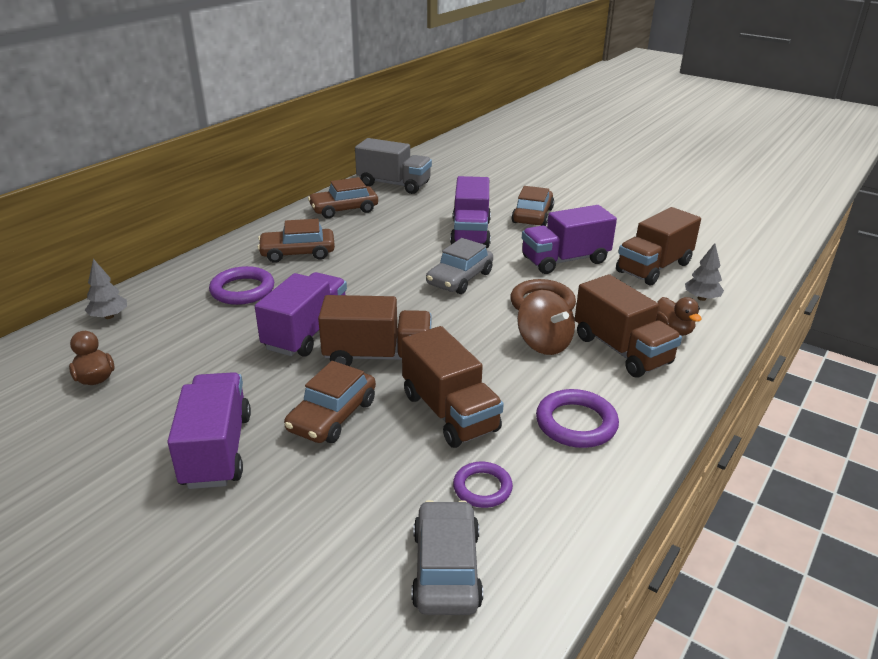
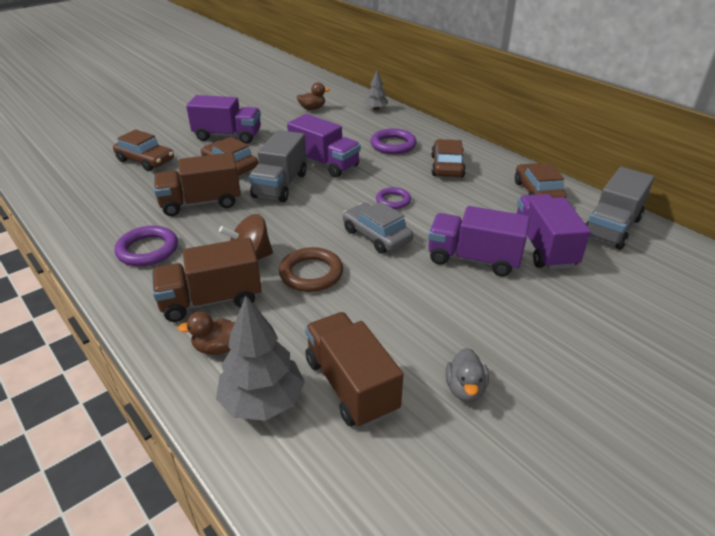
camera: 105 degrees right, 5 degrees up
brown truck [318,295,432,366] -> grey truck [249,130,307,202]
grey car [411,500,483,615] -> none
purple ring [453,462,513,508] -> purple ring moved to [376,187,411,209]
brown car [511,186,554,226] -> brown car moved to [113,129,174,171]
purple truck [522,205,617,274] -> purple truck moved to [517,194,591,270]
grey tree [685,243,724,301] -> grey tree [216,296,305,421], size x1.77
none -> grey duck [446,348,489,402]

